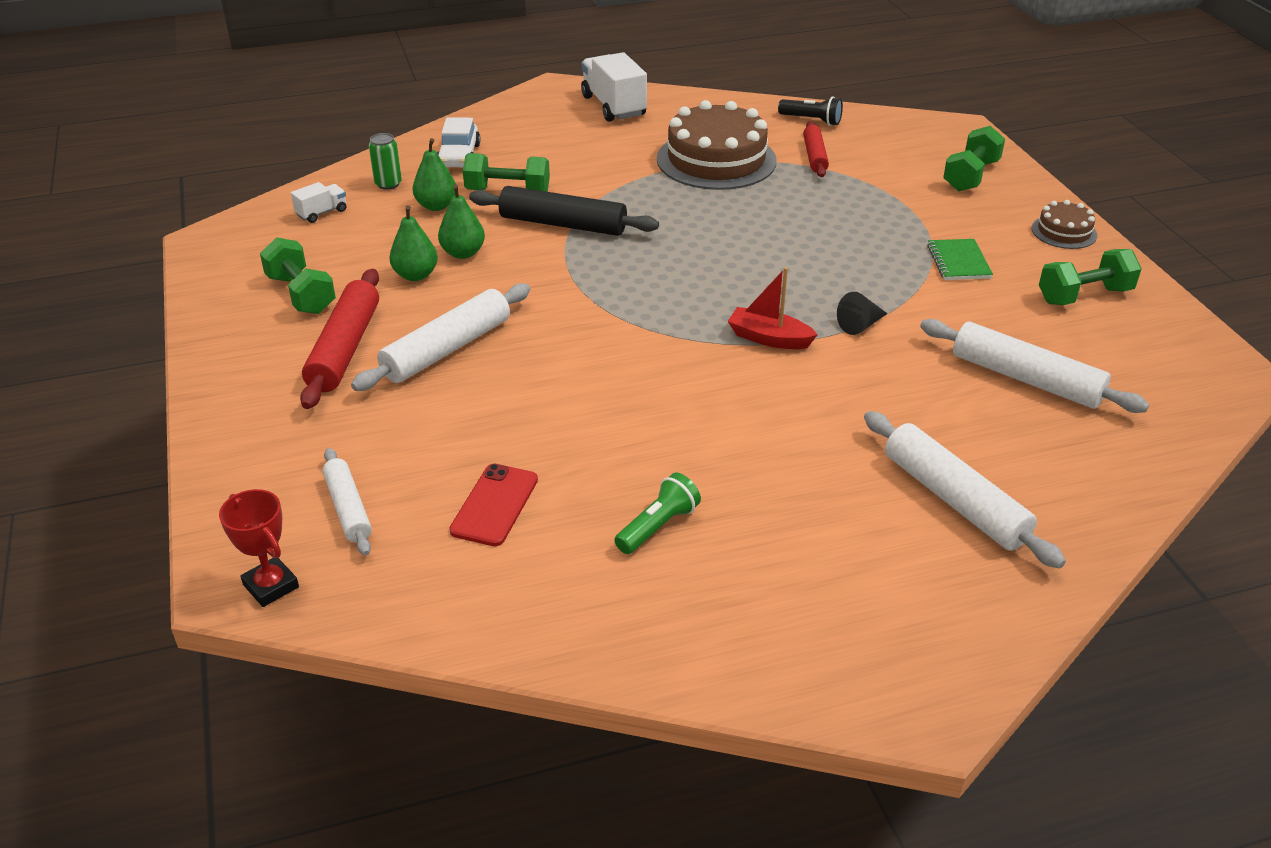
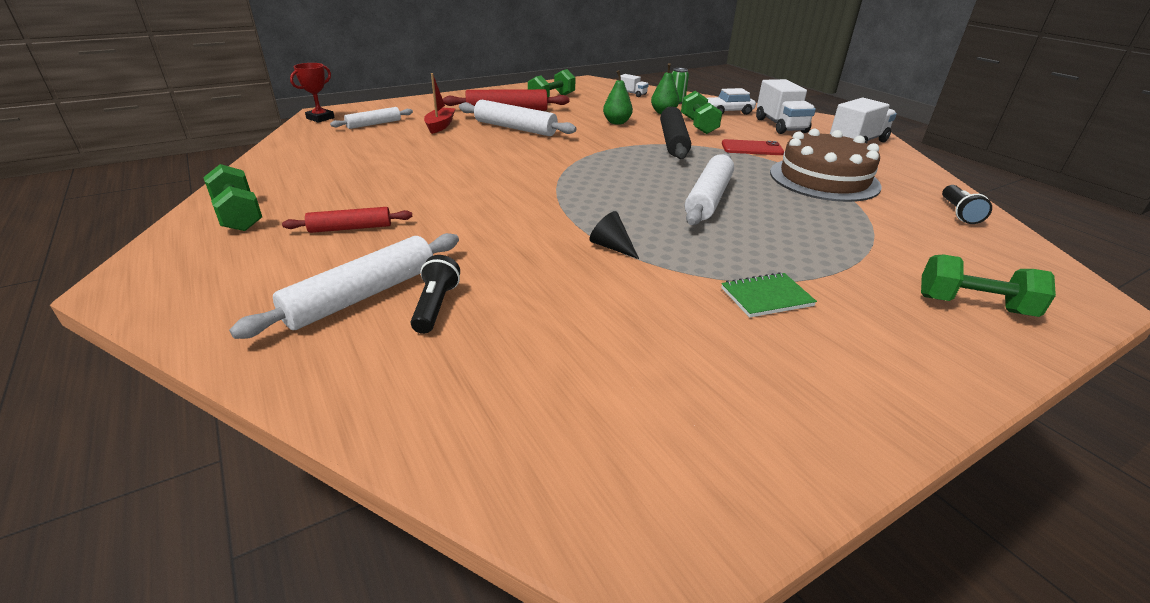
camera: 75 degrees right, 5 degrees down
green pear [389,205,438,281] -> none
red phone [449,464,538,546] -> red phone moved to [722,139,784,155]
green flashlight [614,473,701,554] -> none
red boat [728,267,818,349] -> red boat moved to [424,73,455,134]
red rolling pin [803,121,829,177] -> red rolling pin moved to [282,207,412,233]
white rolling pin [920,319,1149,413] -> white rolling pin moved to [685,153,734,225]
brown cake [1031,200,1097,249] -> none
green dumbbell [1039,249,1142,305] -> green dumbbell moved to [203,164,262,231]
none -> black flashlight [411,255,460,334]
none -> white truck [756,79,816,134]

